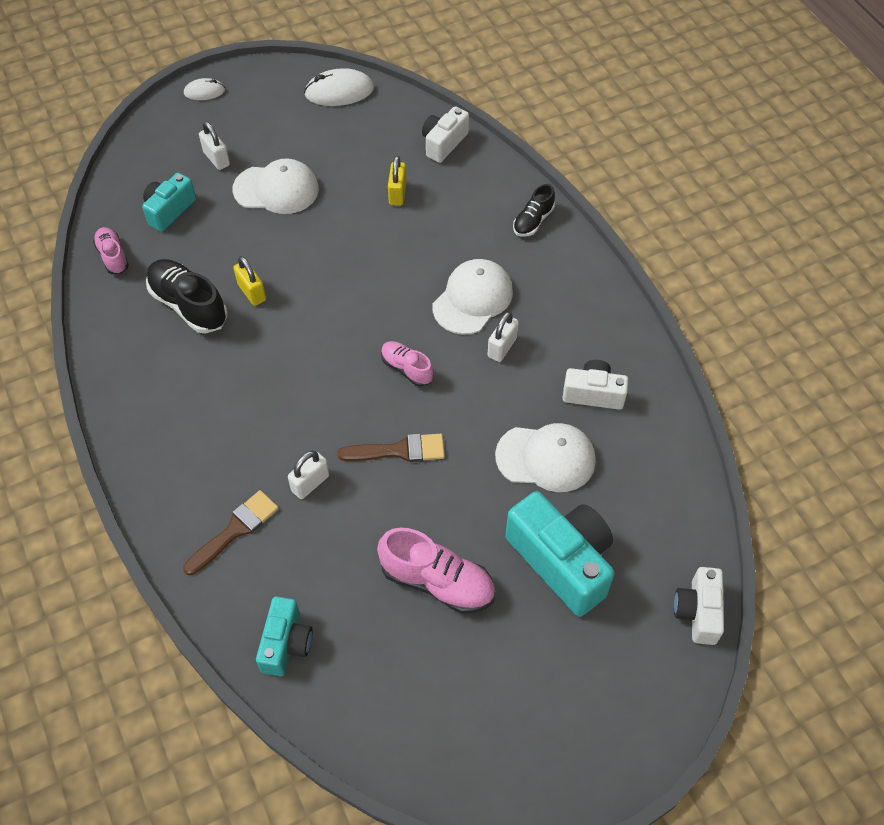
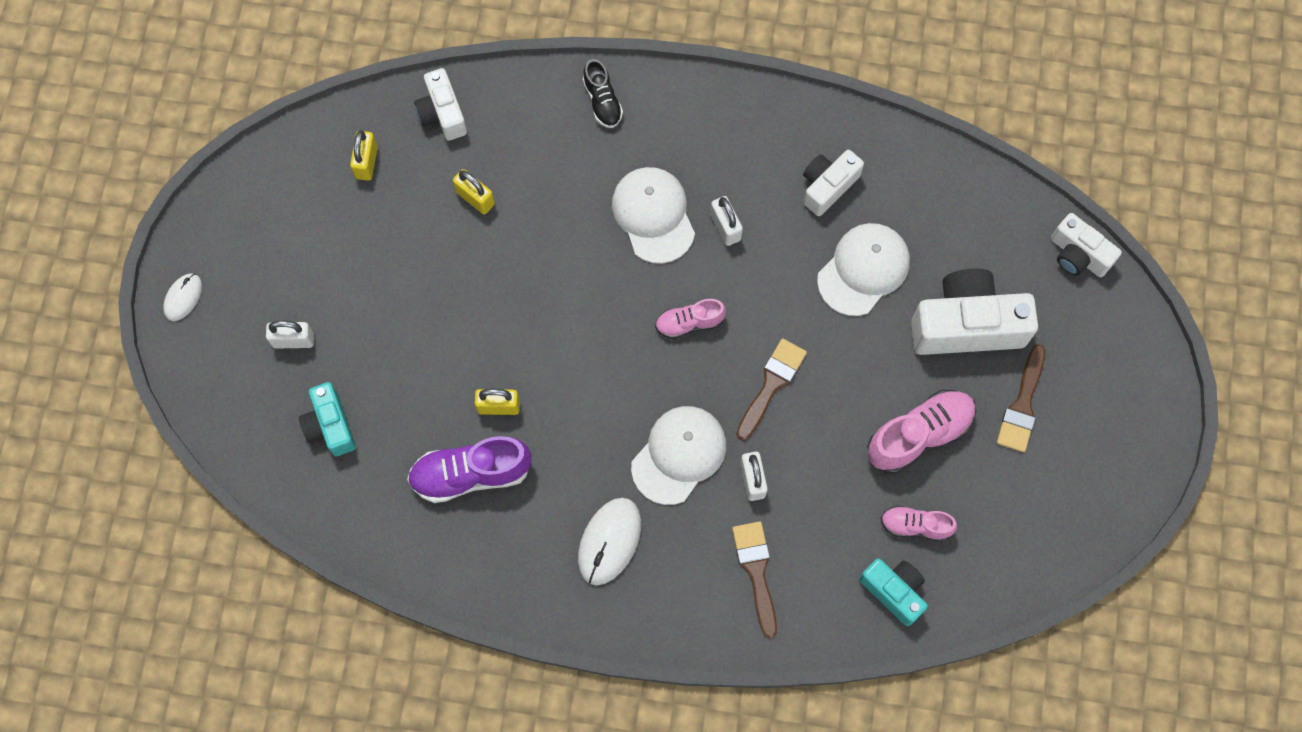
camera: 55 degrees left, 15 degrees up
pink shoe [93,227,129,274] -> pink shoe moved to [881,506,957,541]
black shoe [146,259,228,333] -> purple shoe [407,436,531,503]
white cap [233,158,319,214] -> white cap moved to [631,406,726,505]
white mouse [304,68,374,106] -> white mouse moved to [578,498,641,585]
turquoise camera [505,491,615,617] -> white camera [911,269,1038,355]
none -> yellow padlock [350,130,378,181]
none -> brown brush [997,344,1045,452]

